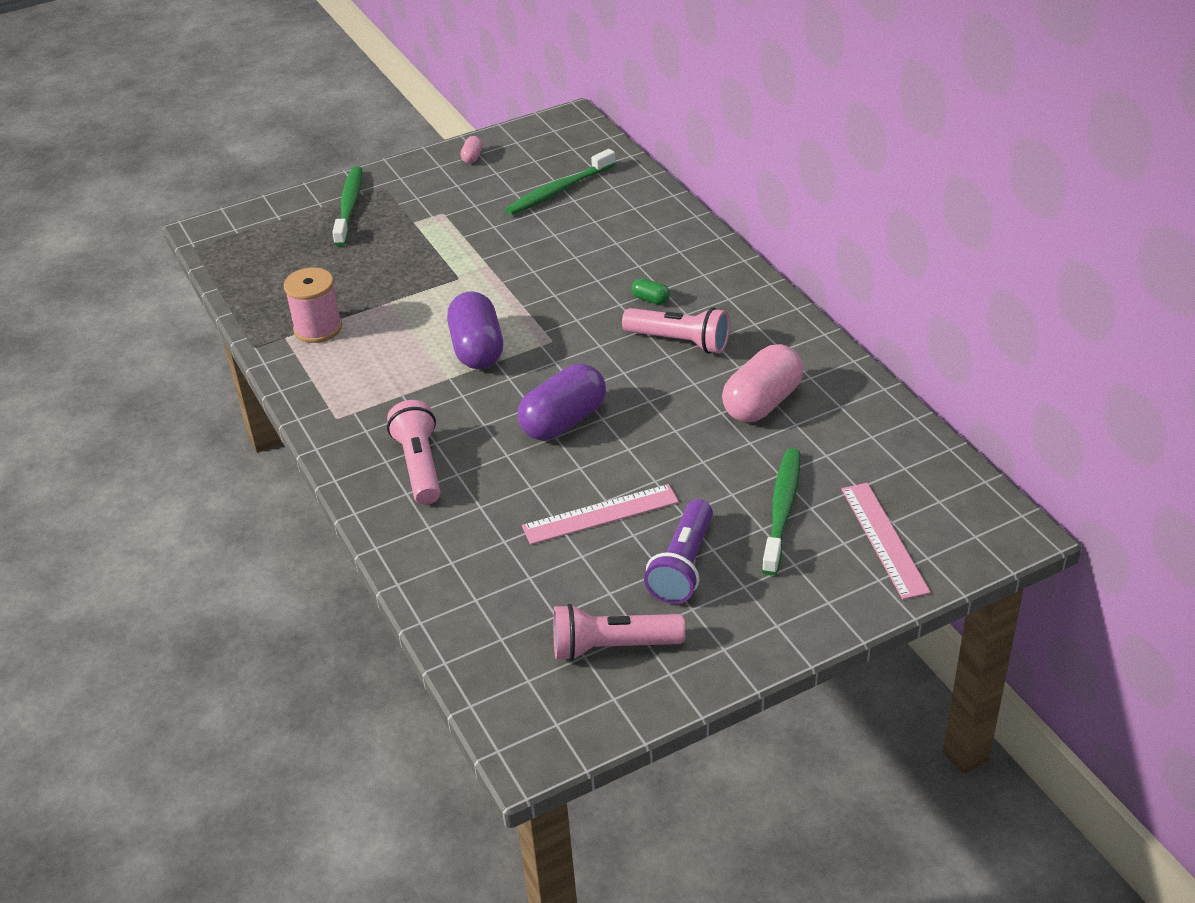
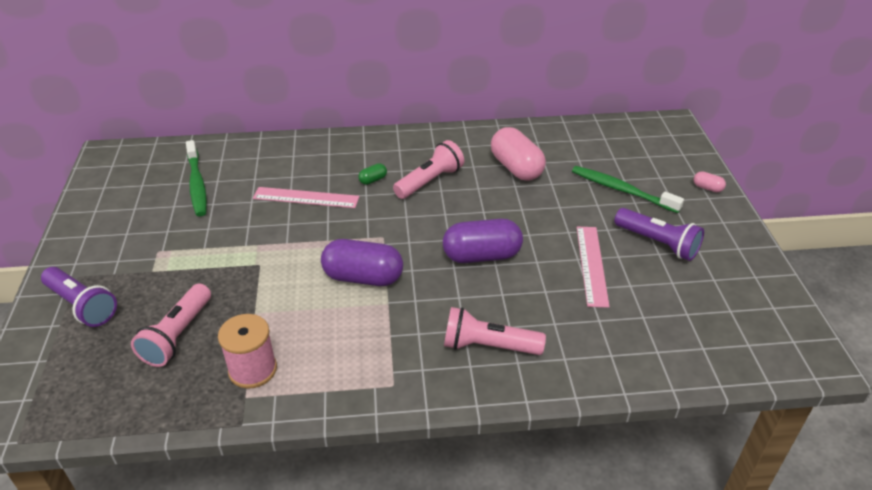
camera: 70 degrees left, 0 degrees up
green toothbrush [332,166,362,246] -> purple flashlight [41,267,117,327]
pink capsule [461,136,483,163] -> pink capsule moved to [694,171,726,192]
purple capsule [518,364,606,440] -> purple capsule turned 75 degrees counterclockwise [443,219,523,263]
pink flashlight [553,604,685,661] -> pink flashlight moved to [131,283,211,367]
pink ruler [841,483,931,600] -> pink ruler moved to [253,187,359,208]

